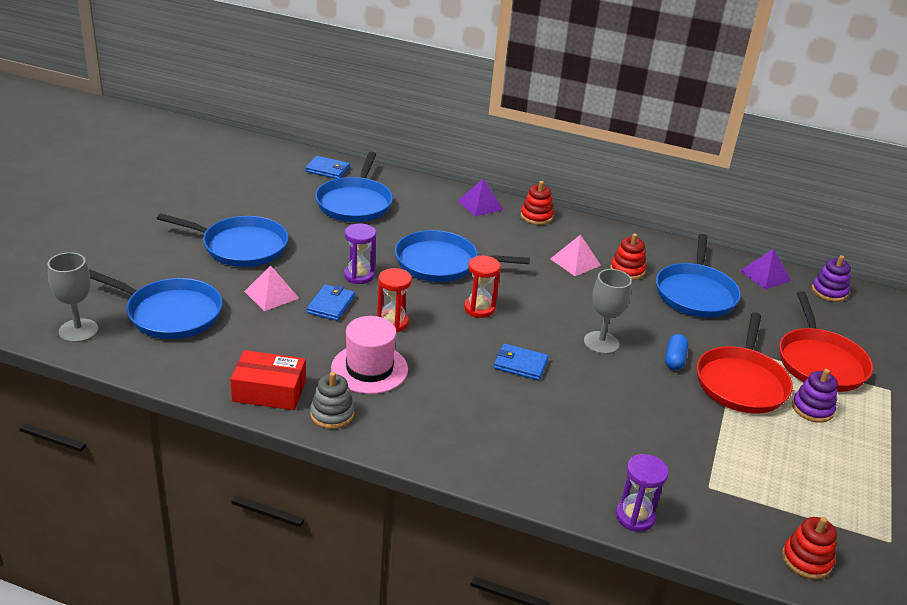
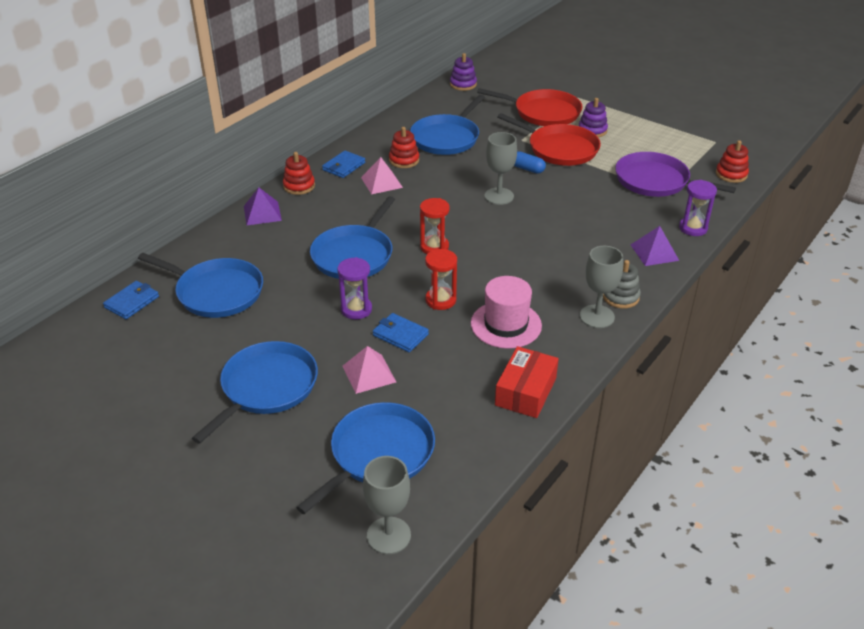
camera: 70 degrees left, 5 degrees up
grey stacking toy [310,372,355,429] -> grey stacking toy moved to [603,260,641,309]
blue wallet [494,344,549,381] -> blue wallet moved to [322,150,365,178]
blue pan [656,234,741,318] -> blue pan turned 90 degrees clockwise [410,95,485,155]
purple pyramid [740,249,791,290] -> purple pyramid moved to [631,226,679,266]
none -> grey goblet [580,246,623,328]
none -> purple pan [615,152,736,197]

